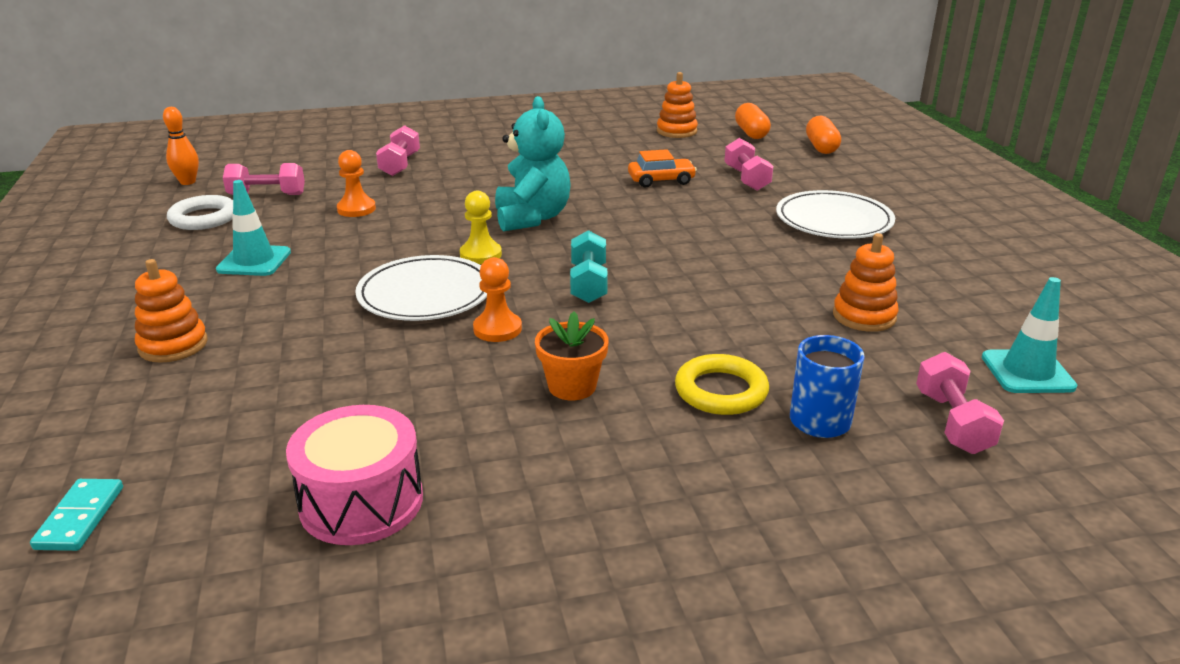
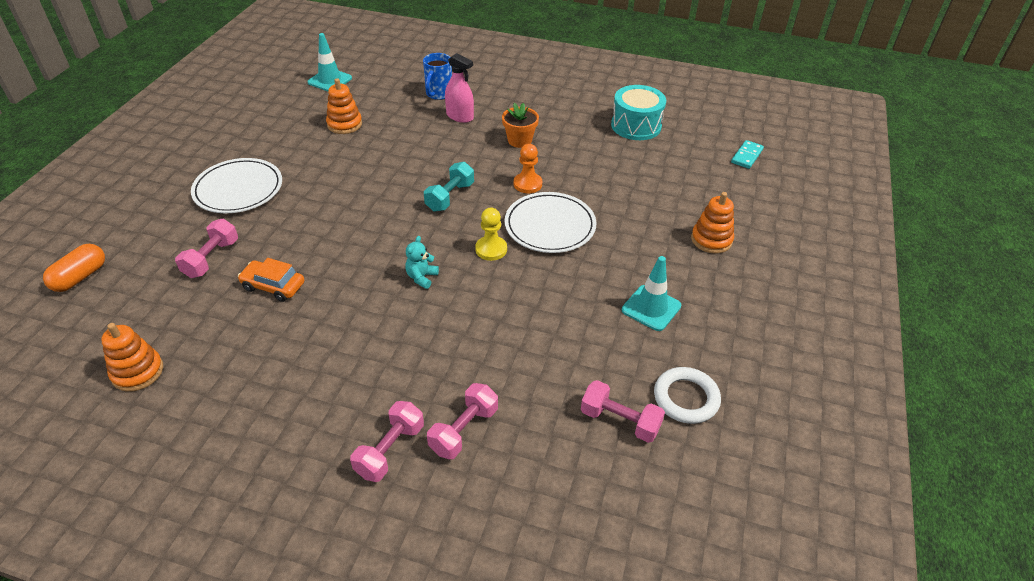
camera: 150 degrees left, 15 degrees up
orange bowling pin [163,107,199,185] -> none
pink drum [286,405,423,545] -> turquoise drum [611,85,666,140]
orange pawn [337,150,376,217] -> none
turquoise teddy bear [495,96,570,231] -> turquoise teddy bear [405,236,439,289], size x0.47
yellow ring [675,354,769,415] -> pink spray bottle [445,53,474,123]
orange capsule [735,103,771,139] -> none
pink dumbbell [916,352,1004,454] -> pink dumbbell moved to [350,401,424,482]

